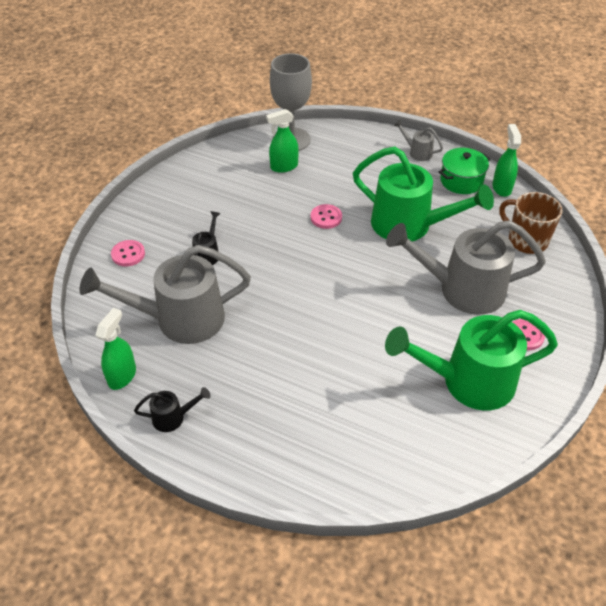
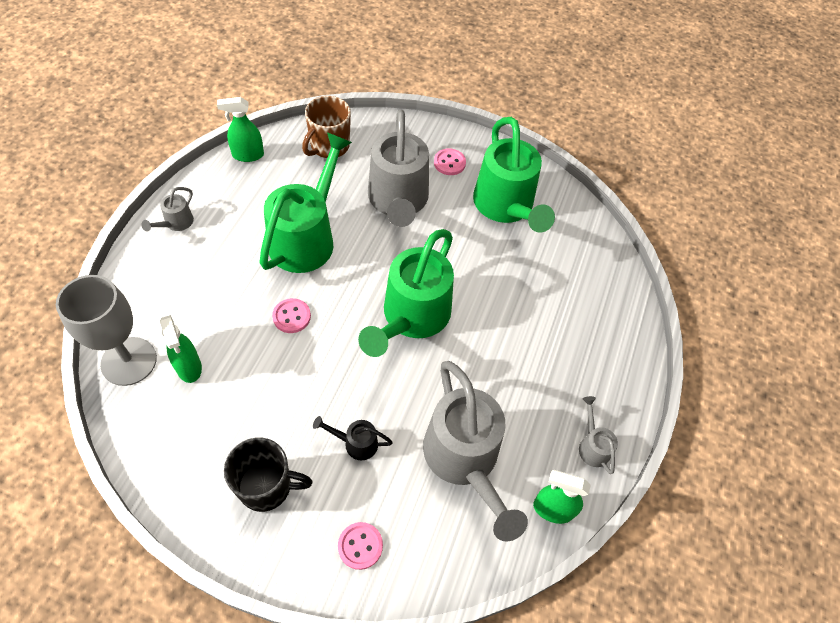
camera: 100 degrees left, 10 degrees up
black watering can [134,387,211,432] -> grey watering can [579,396,618,474]
green pot [439,148,491,194] -> none
none -> black mug [224,437,313,512]
none -> green watering can [358,229,454,357]

